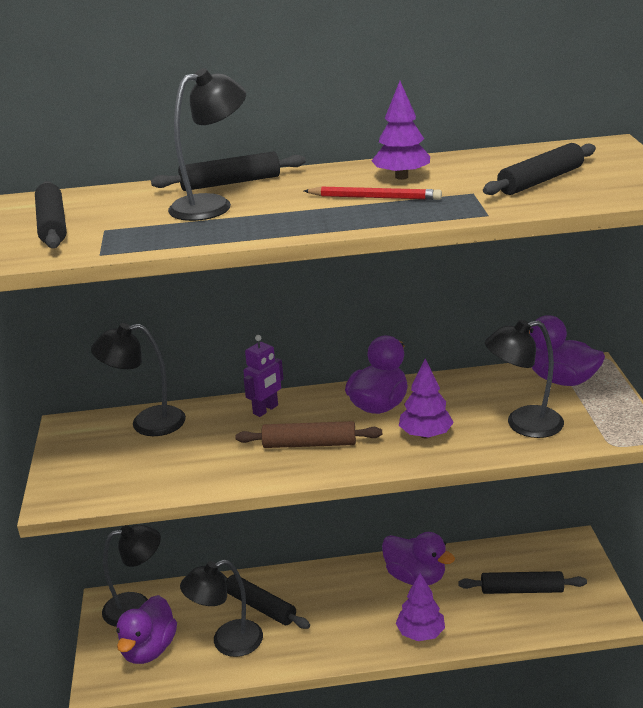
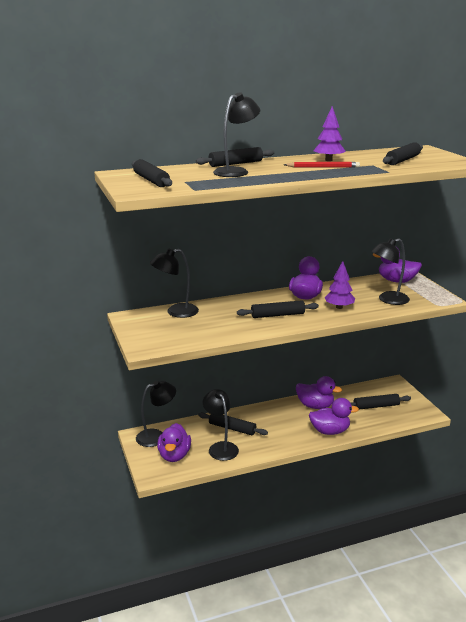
camera: 15 degrees left, 5 degrees down
black lamp [180,559,263,657] -> black lamp turned 105 degrees clockwise [203,389,239,461]
brown rolling pin [235,421,382,448] -> black rolling pin [237,300,319,318]
purple robot [243,335,284,417] -> none
purple tree [396,573,445,641] -> purple duck [309,398,359,435]

